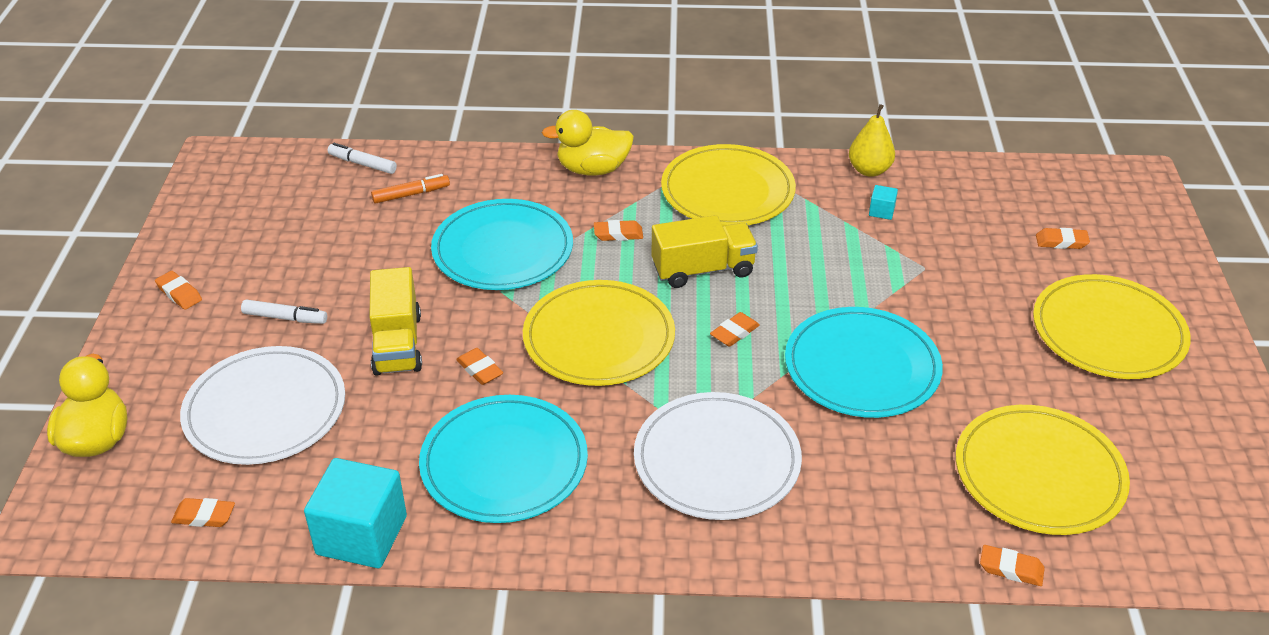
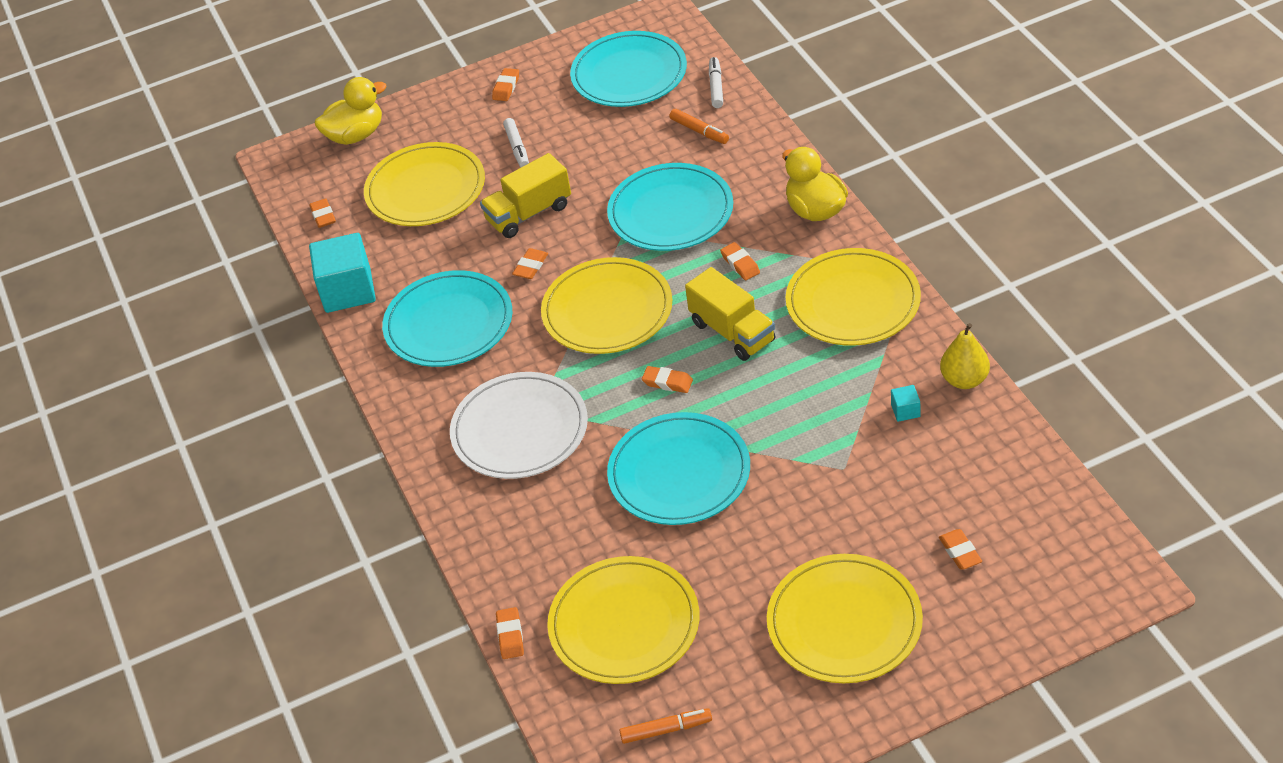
camera: 70 degrees right, 5 degrees up
white plate [180,346,345,465] -> yellow plate [364,142,485,226]
none -> turquoise plate [570,31,687,107]
none -> orange marker [619,708,712,744]

